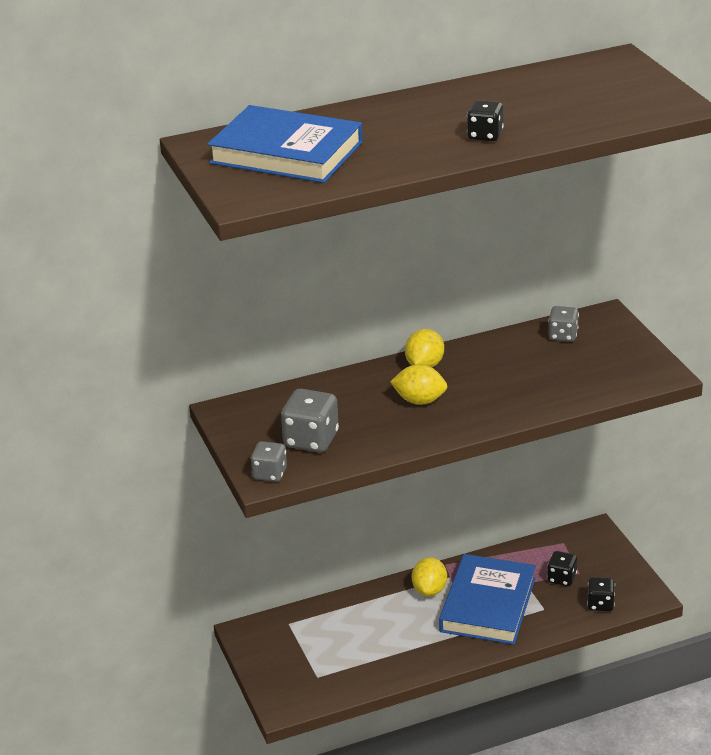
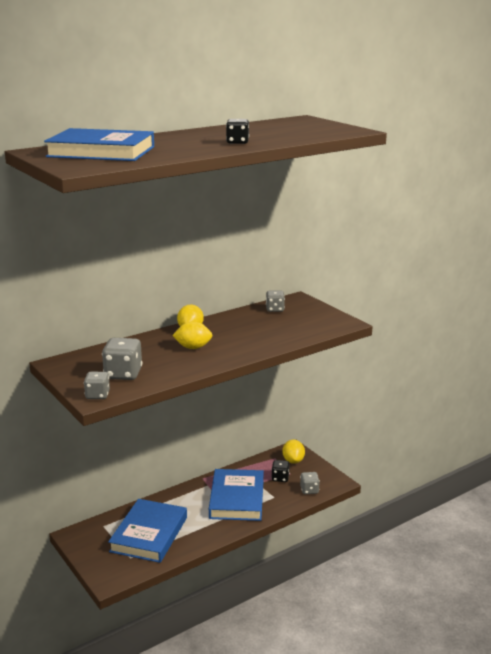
camera: 15 degrees left, 10 degrees down
yellow lemon [412,557,447,596] -> yellow lemon moved to [282,440,305,464]
black dice [587,577,615,611] -> grey dice [300,472,320,494]
none -> blue book [108,499,187,563]

